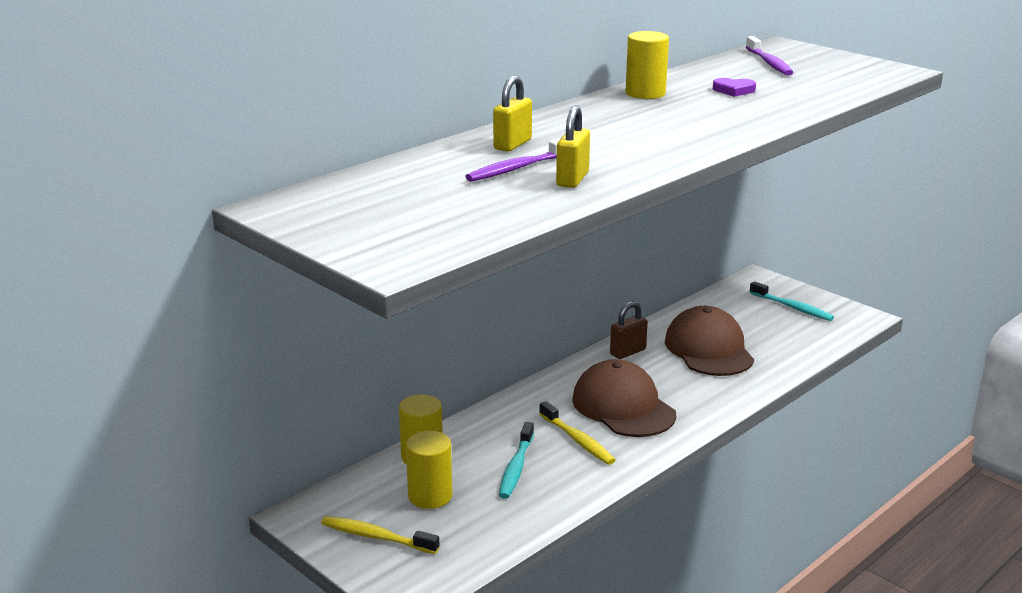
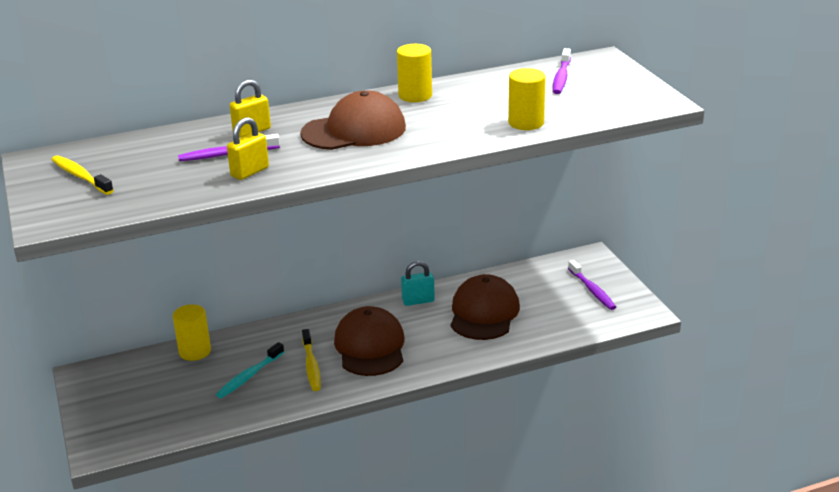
camera: 25 degrees right, 5 degrees up
yellow toothbrush [321,516,439,554] -> yellow toothbrush moved to [51,156,114,195]
yellow cylinder [406,431,452,509] -> yellow cylinder moved to [508,68,546,130]
brown padlock [610,301,648,359] -> turquoise padlock [401,261,435,306]
purple heart [713,78,756,97] -> none
turquoise toothbrush [750,281,834,321] -> purple toothbrush [568,260,616,310]
none -> brown cap [300,90,406,150]

